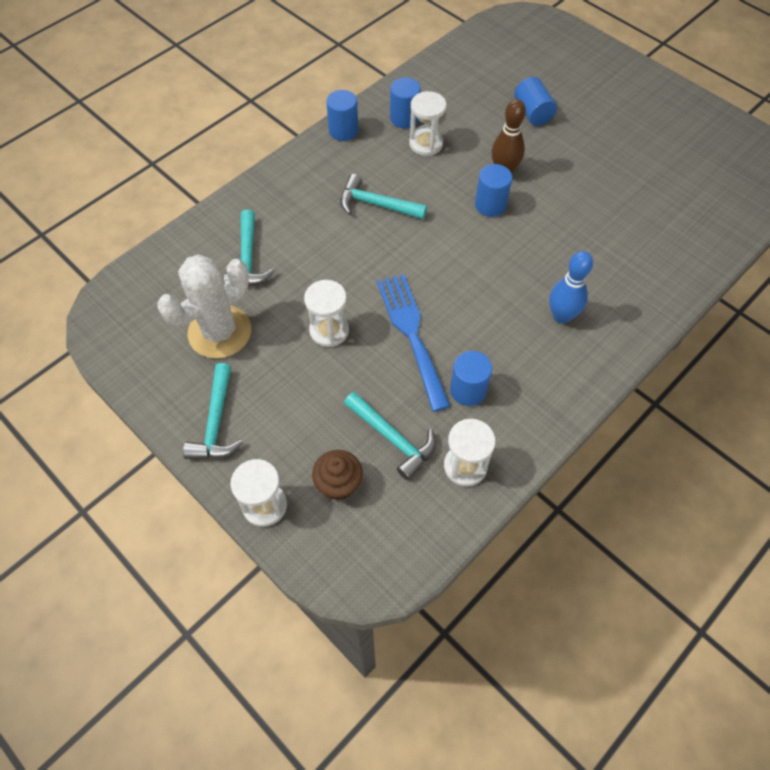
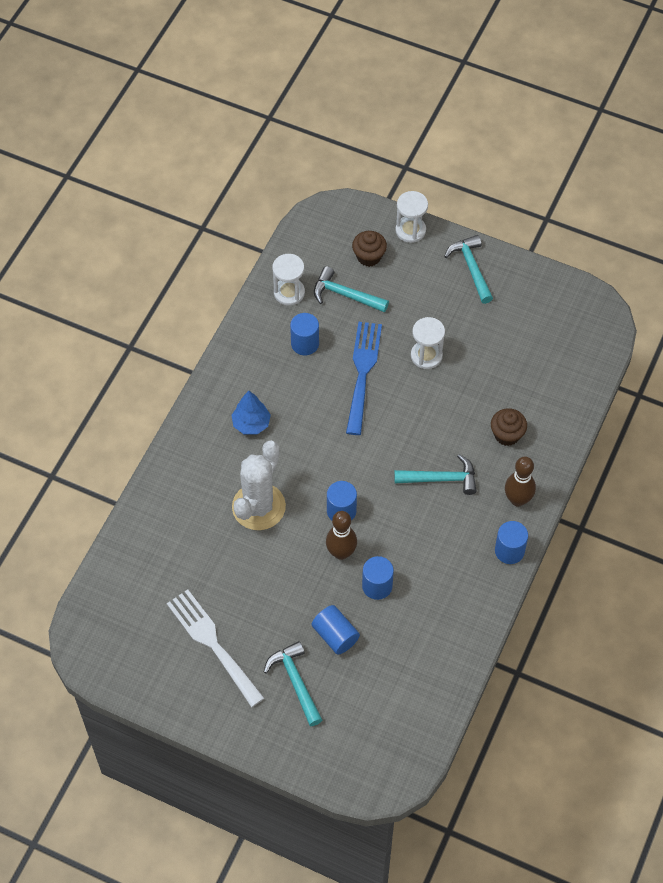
camera: 160 degrees right, 0 degrees up
white cactus [158,254,251,359] -> white cactus moved to [232,440,286,530]
turquoise hammer [224,210,275,286] -> turquoise hammer moved to [264,641,322,726]
blue fork [377,274,450,412] -> blue fork turned 135 degrees counterclockwise [346,322,382,435]
blue cylinder [390,77,421,128] -> blue cylinder moved to [362,556,394,600]
white hourglass [409,91,446,156] -> none
blue bowling pin [549,251,593,323] -> blue tree [231,391,271,435]
none -> white fork [167,590,264,707]
none -> brown cupcake [491,408,527,446]
none -> brown bowling pin [505,456,536,506]

